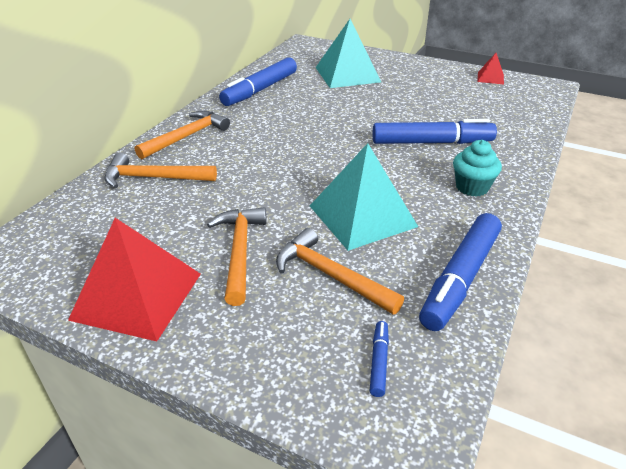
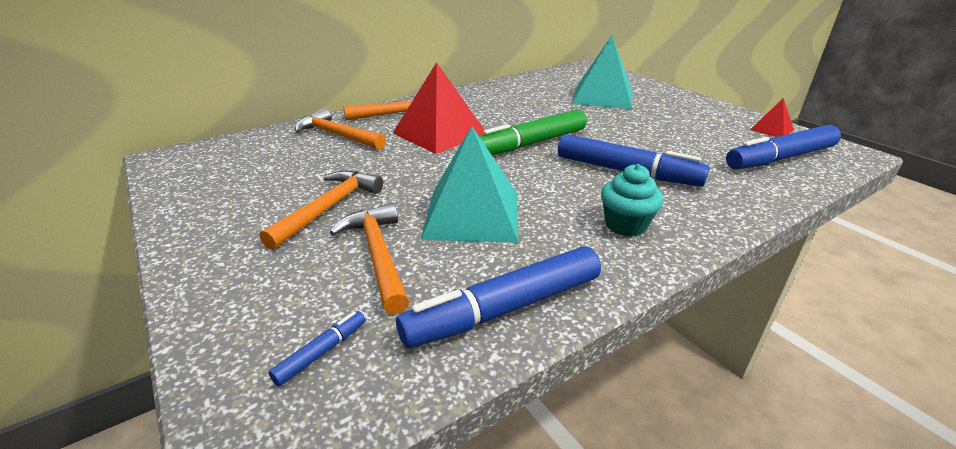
camera: 30 degrees right, 5 degrees down
red pyramid [68,218,201,341] -> red pyramid moved to [393,62,485,154]
blue marker [219,57,297,106] -> blue marker moved to [726,125,841,170]
none -> green marker [479,109,587,155]

